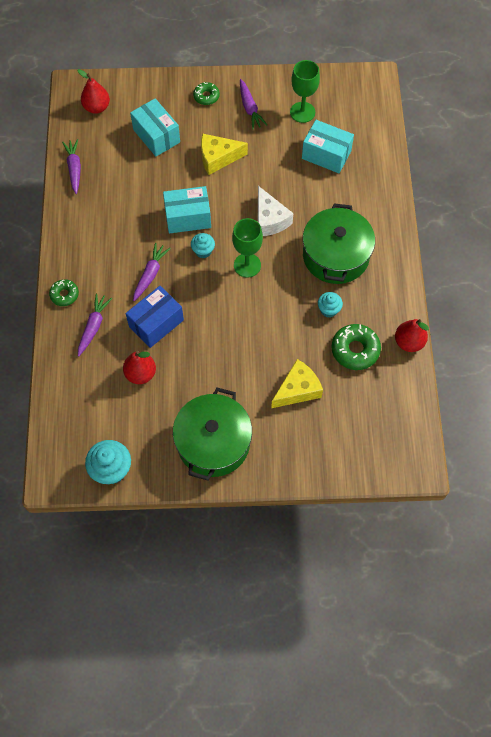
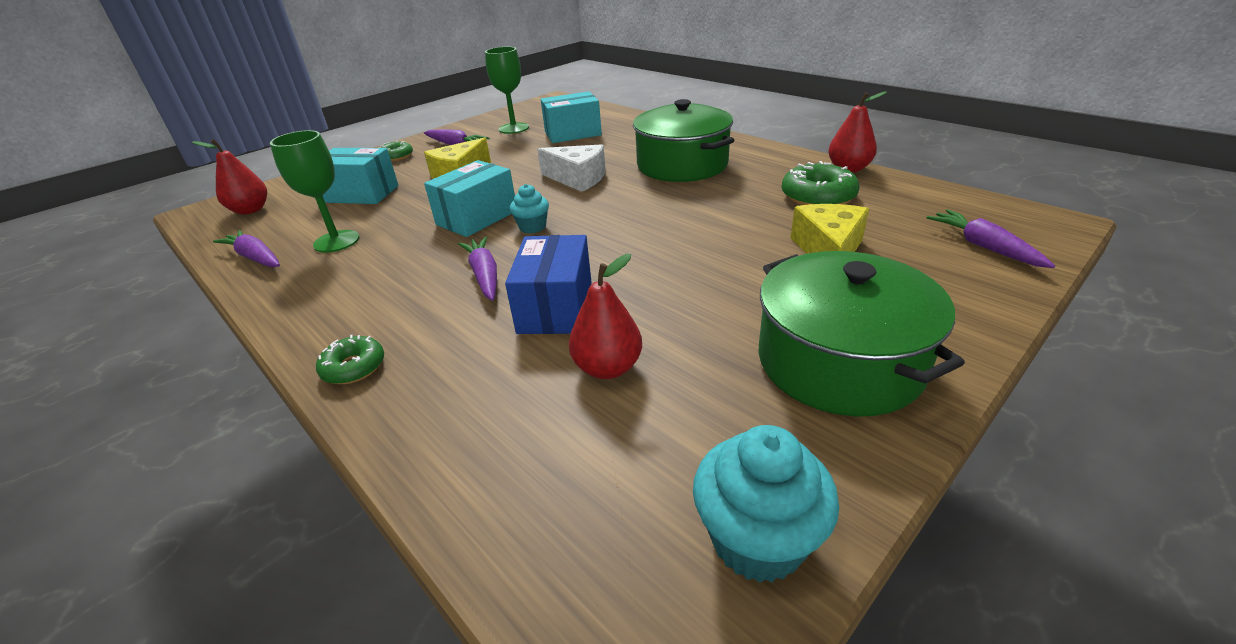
camera: 40 degrees left, 30 degrees down
purple carrot [78,294,112,356] -> purple carrot moved to [926,209,1055,268]
green goblet [232,218,263,278] -> green goblet moved to [270,130,359,253]
turquoise cupcake [318,292,343,317] -> none

